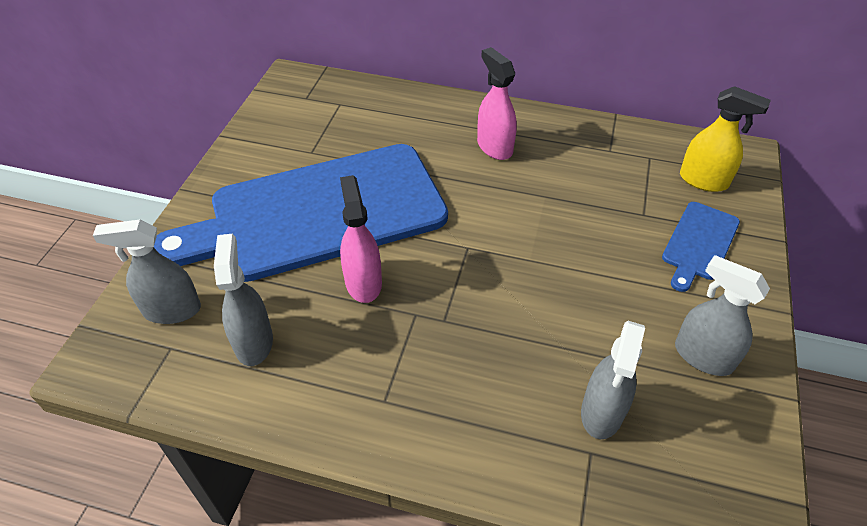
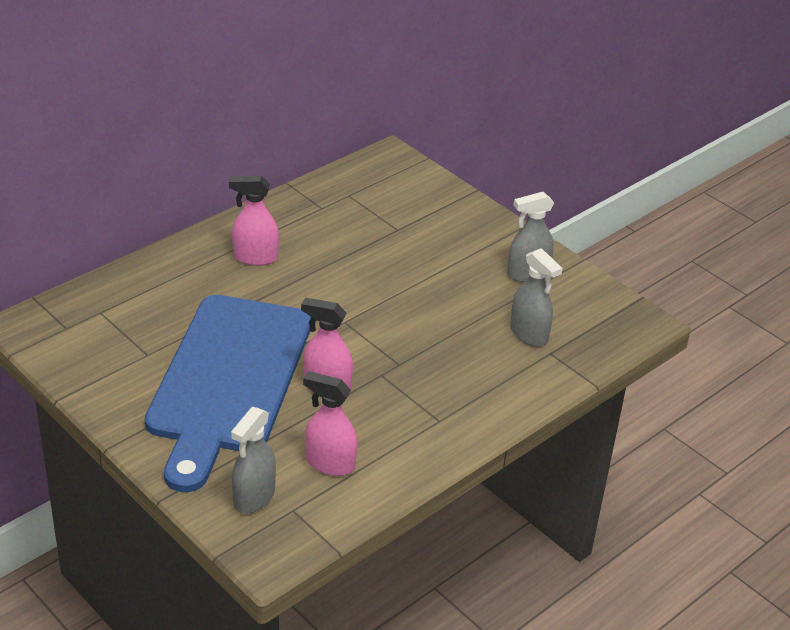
camera: 60 degrees left, 10 degrees down
grey spray bottle [214,234,273,366] -> pink spray bottle [303,371,357,476]
blue cutting board [662,202,740,292] -> none
yellow spray bottle [680,86,771,192] -> none

